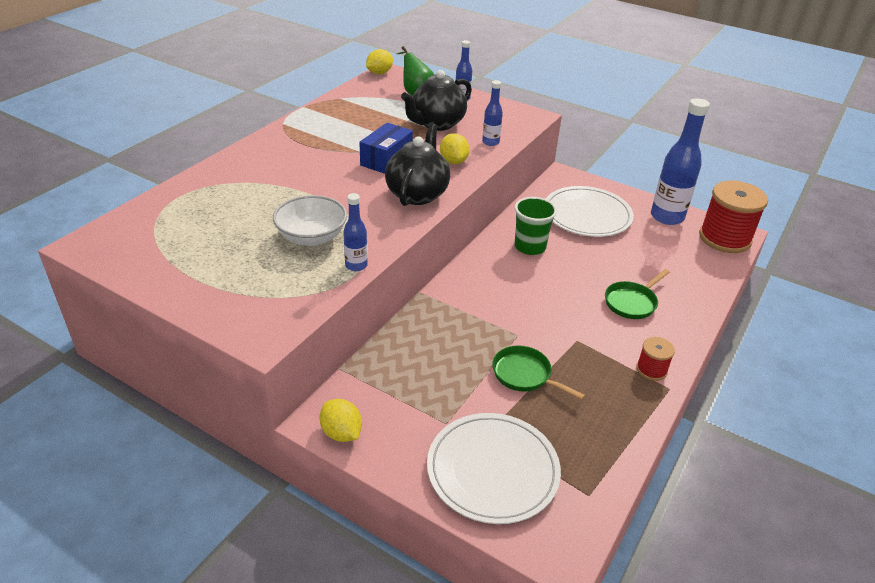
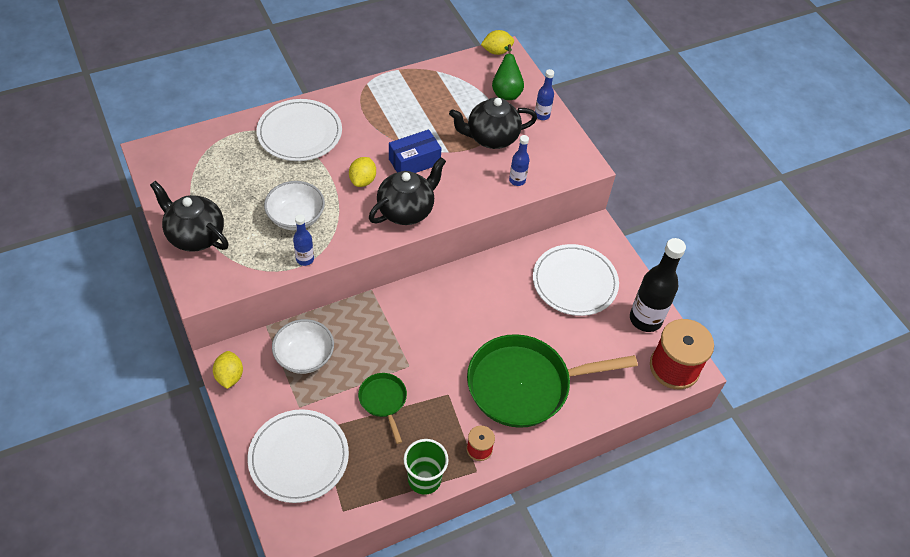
camera: 30 degrees right, 15 degrees up
yellow lemon [440,133,469,164] -> yellow lemon moved to [349,157,376,187]
green cup [515,197,557,255] -> green cup moved to [404,439,449,495]
green pan [605,269,670,319] -> green pan [467,334,638,428], size x2.15
blue bottle [651,98,710,225] -> black bottle [630,238,686,332]
none -> black teapot [150,181,229,252]
none -> white plate [256,99,342,161]
none -> white bowl [272,319,334,374]

